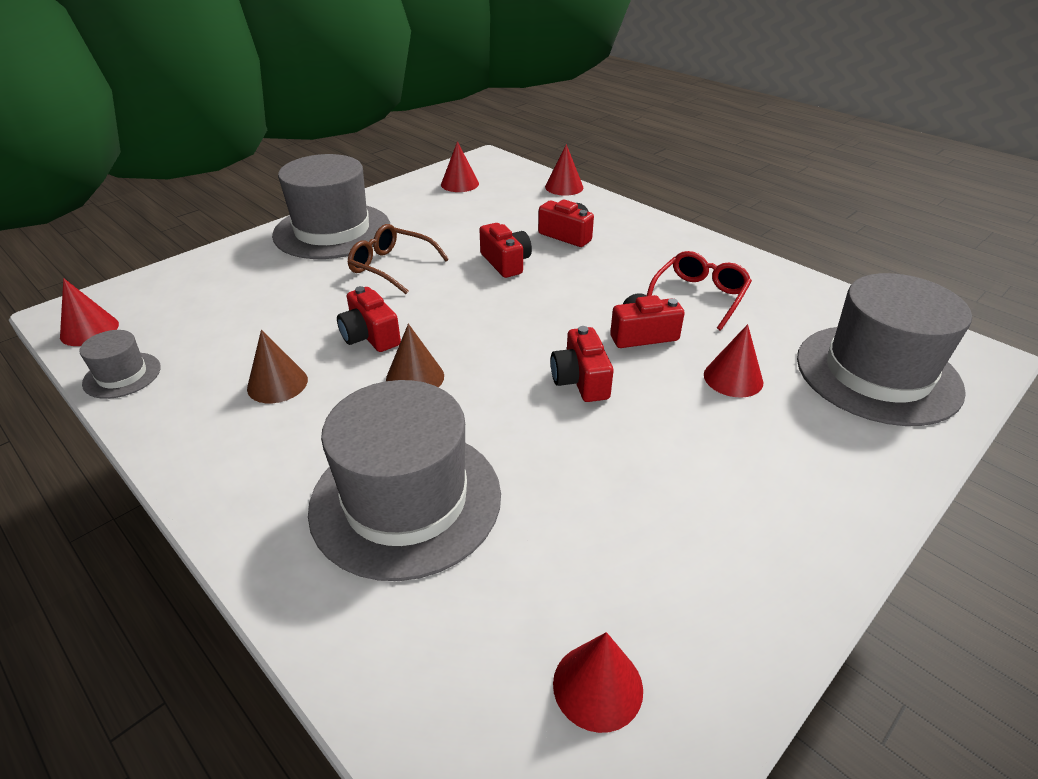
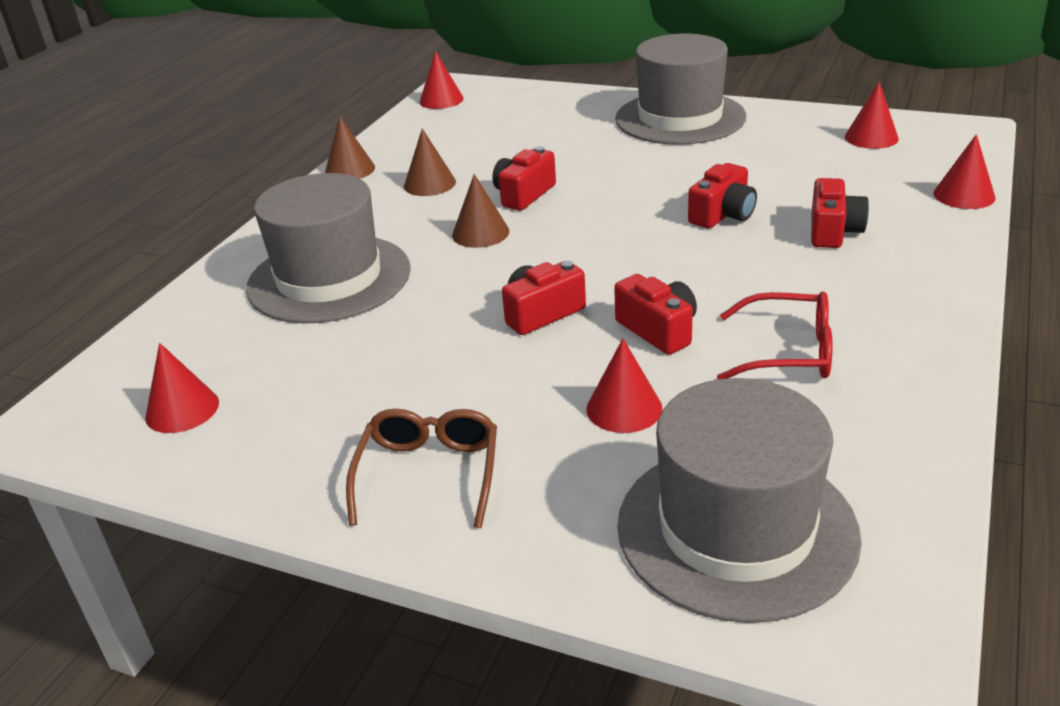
camera: 70 degrees right, 5 degrees down
grey hat [79,330,161,399] -> none
brown glasses [348,224,449,294] -> brown glasses moved to [346,409,497,528]
none -> brown cone [325,117,375,179]

